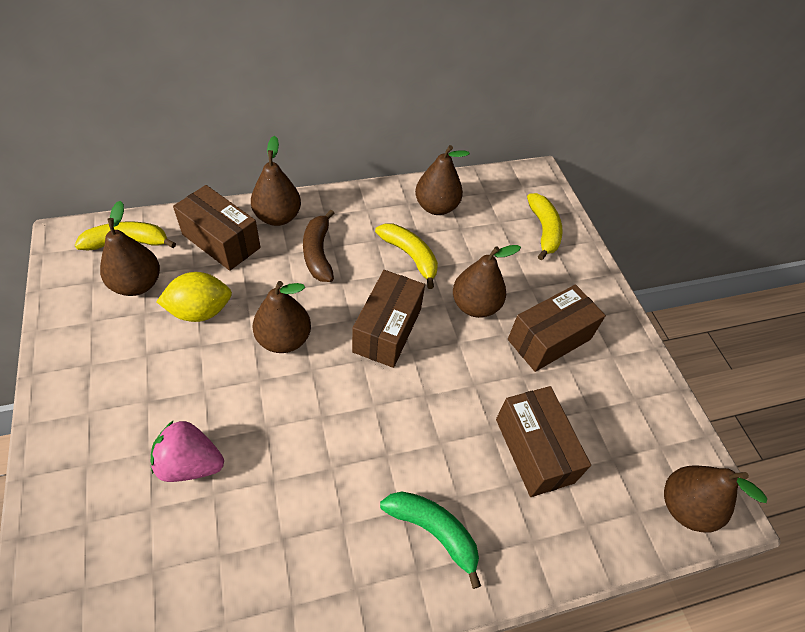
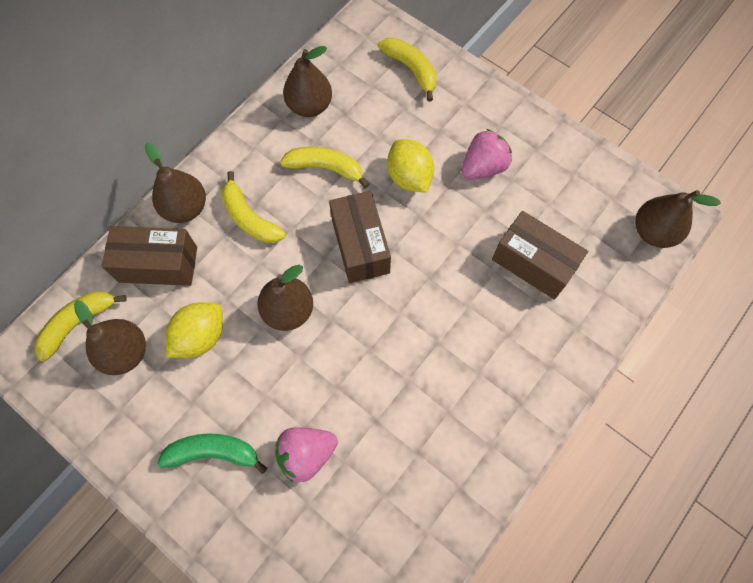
camera: 30 degrees left, 15 degrees up
brown banana [303,210,334,282] -> yellow banana [221,171,286,243]
green banana [380,492,481,589] -> green banana moved to [158,433,267,474]
brown pear [453,245,521,318] -> yellow lemon [387,139,434,193]
brown box [508,285,606,372] -> pink strawberry [461,129,512,180]

